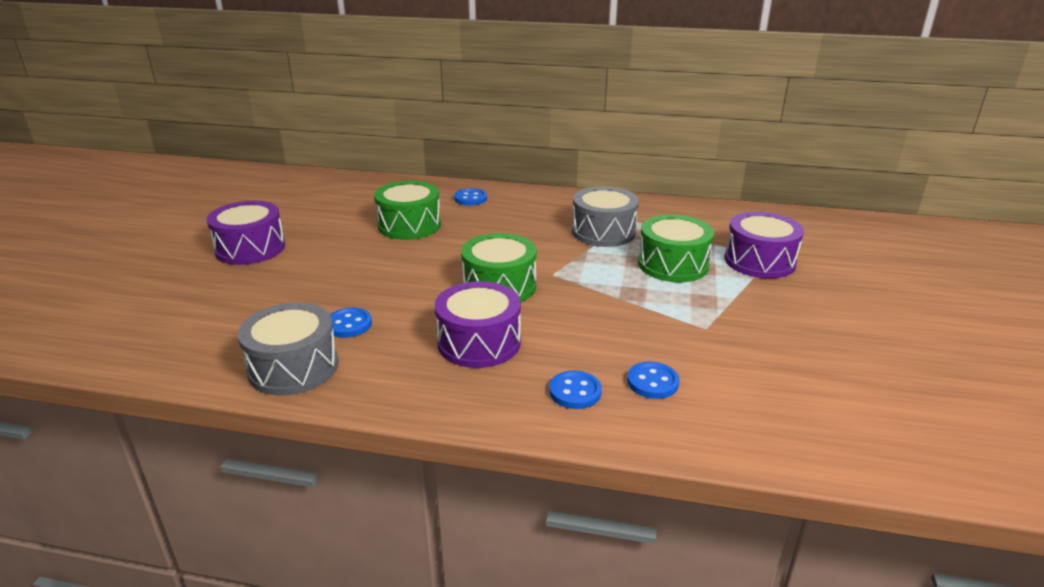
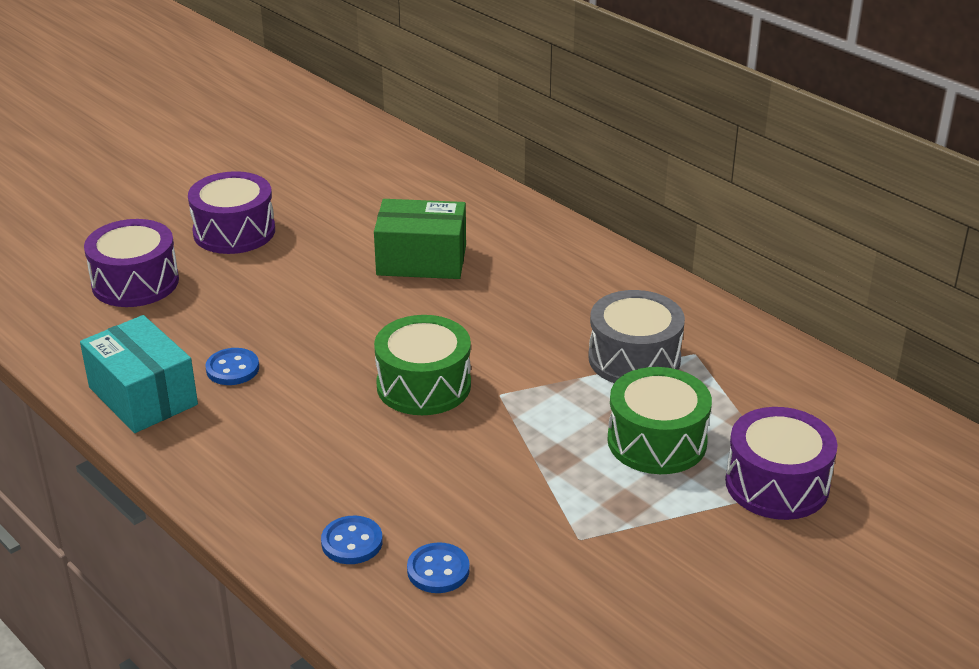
camera: 35 degrees right, 5 degrees up
grey drum [237,303,338,395] -> turquoise box [80,315,198,433]
green drum [374,181,441,240] -> green box [374,199,466,279]
purple drum [435,281,521,368] -> purple drum moved to [84,219,179,307]
blue button [454,188,487,206] -> none

